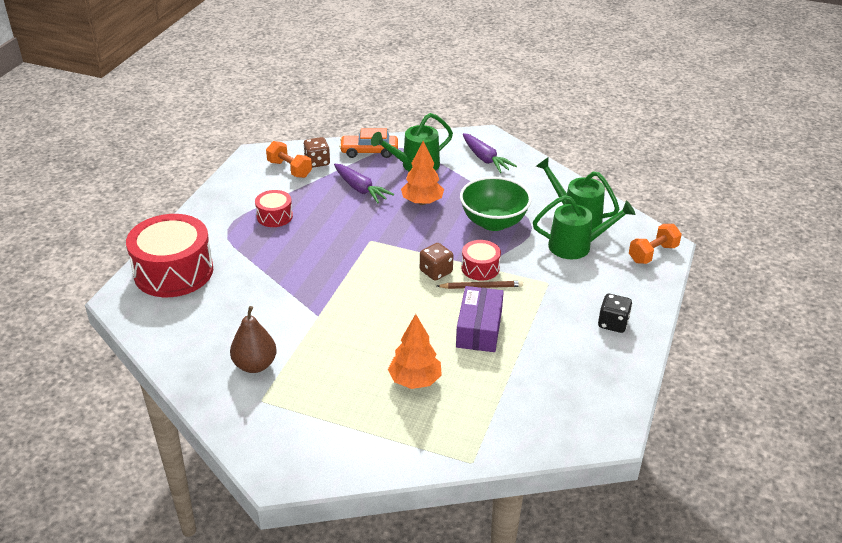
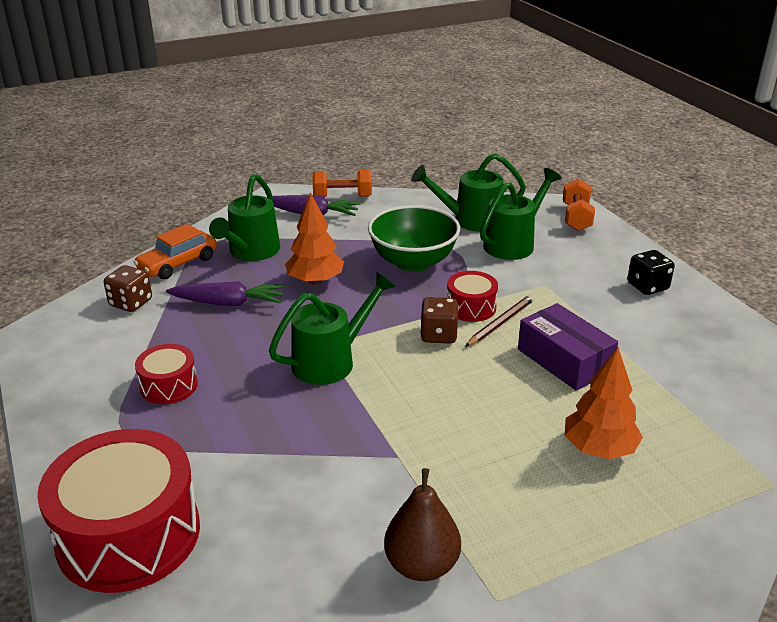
camera: 45 degrees left, 5 degrees down
orange dumbbell [266,141,312,178] -> orange dumbbell moved to [313,170,372,197]
none -> green watering can [269,272,396,385]

